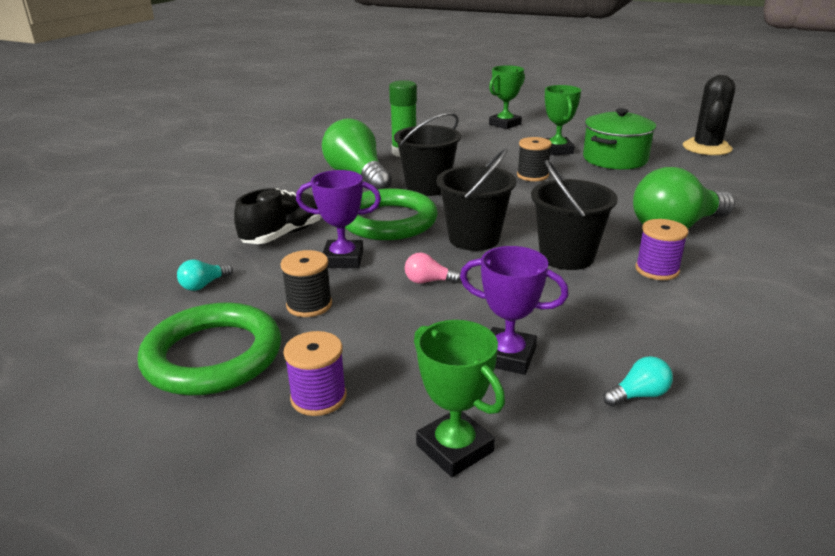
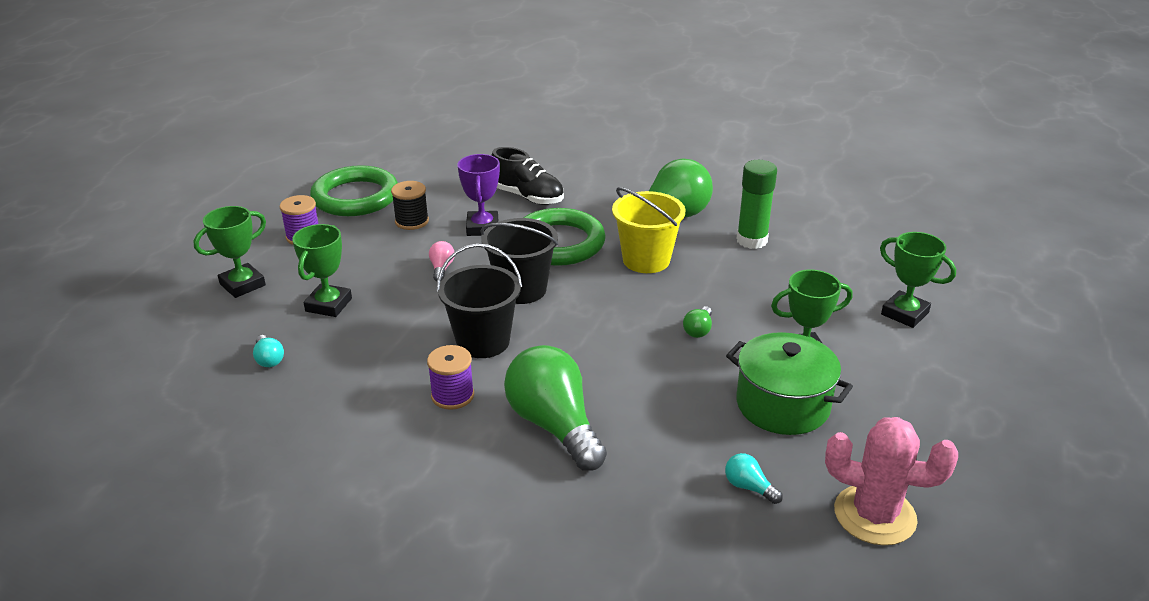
camera: 85 degrees right, 5 degrees up
turquoise light bulb [177,259,233,291] -> turquoise light bulb moved to [725,453,783,504]
black bucket [394,112,461,196] -> yellow bucket [612,187,686,273]
purple trophy [460,246,569,375] -> green trophy [292,224,352,317]
black spool [517,137,552,181] -> green light bulb [683,306,712,338]
black cactus [683,75,735,155] -> pink cactus [825,417,958,545]

